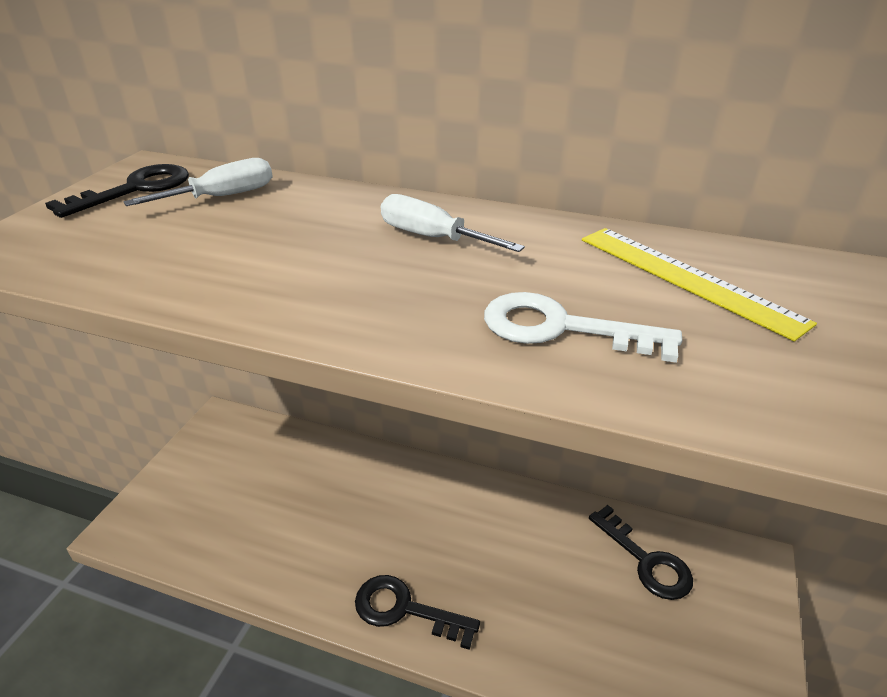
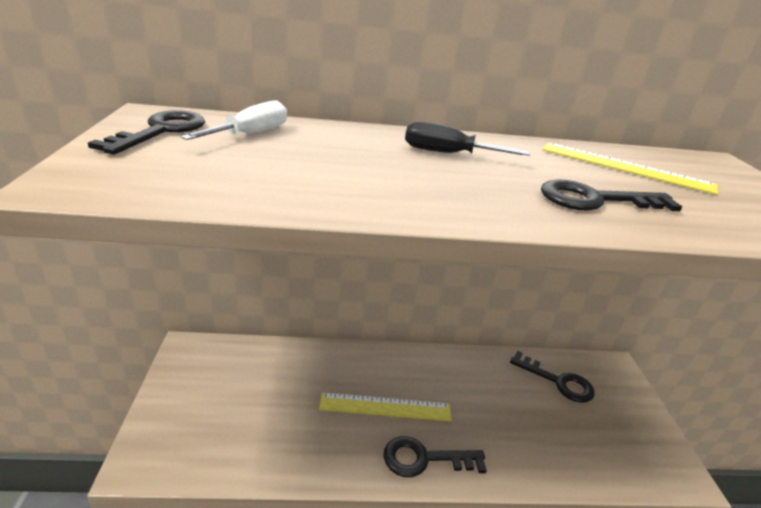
camera: 25 degrees left, 5 degrees down
white screwdriver [381,194,525,252] -> black screwdriver [405,121,530,156]
white key [484,292,682,363] -> black key [541,180,683,211]
none -> yellow ruler [319,392,452,421]

